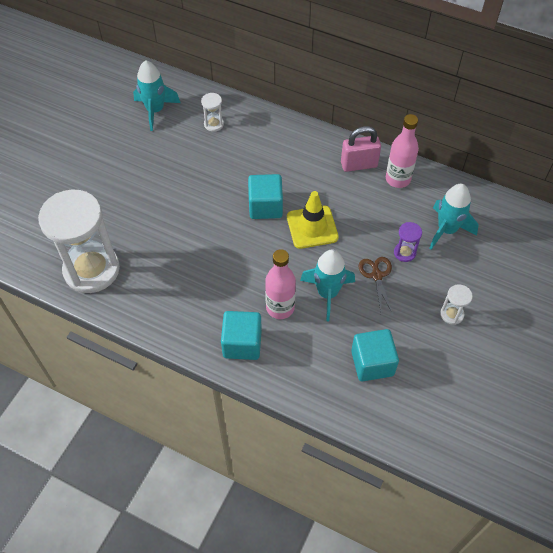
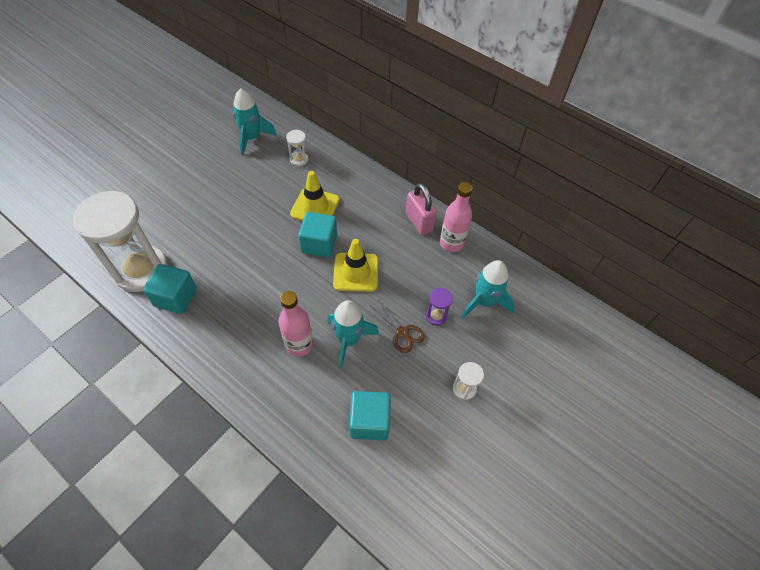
camera: 10 degrees right, 0 degrees up
turquoise cube [221,311,262,360] -> turquoise cube moved to [143,264,197,314]
pink padlock [341,126,381,172] -> pink padlock turned 60 degrees clockwise [406,183,437,235]
brown scissors [359,257,393,314] -> brown scissors turned 135 degrees clockwise [371,299,425,353]
none -> yellow traffic cone [290,171,340,221]

